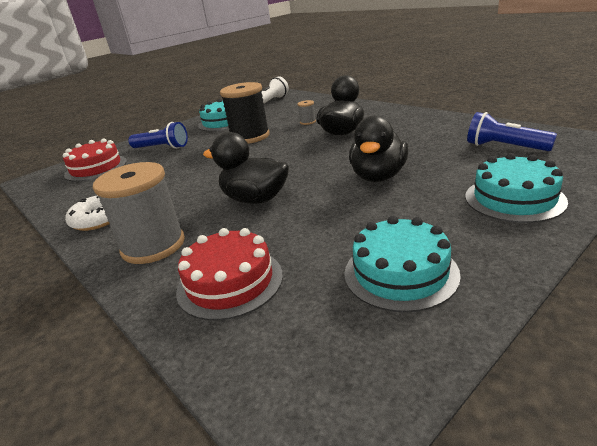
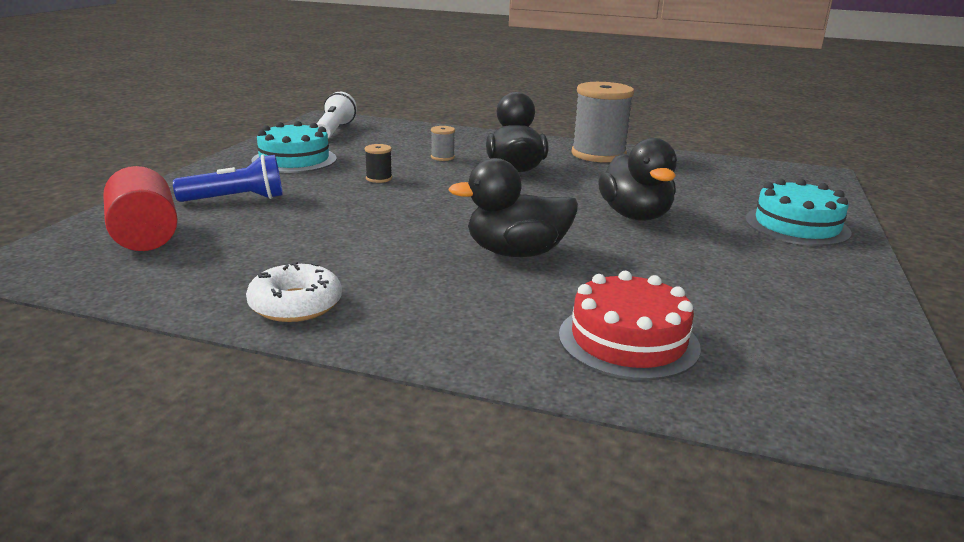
camera: 35 degrees left, 5 degrees down
red cake [63,138,127,182] -> red cylinder [103,166,178,251]
grey spool [93,162,185,264] -> grey spool moved to [571,82,634,162]
black spool [220,82,270,144] -> black spool [365,144,392,183], size x0.42
turquoise cake [344,216,461,312] -> none
blue flashlight [467,112,557,151] -> none

